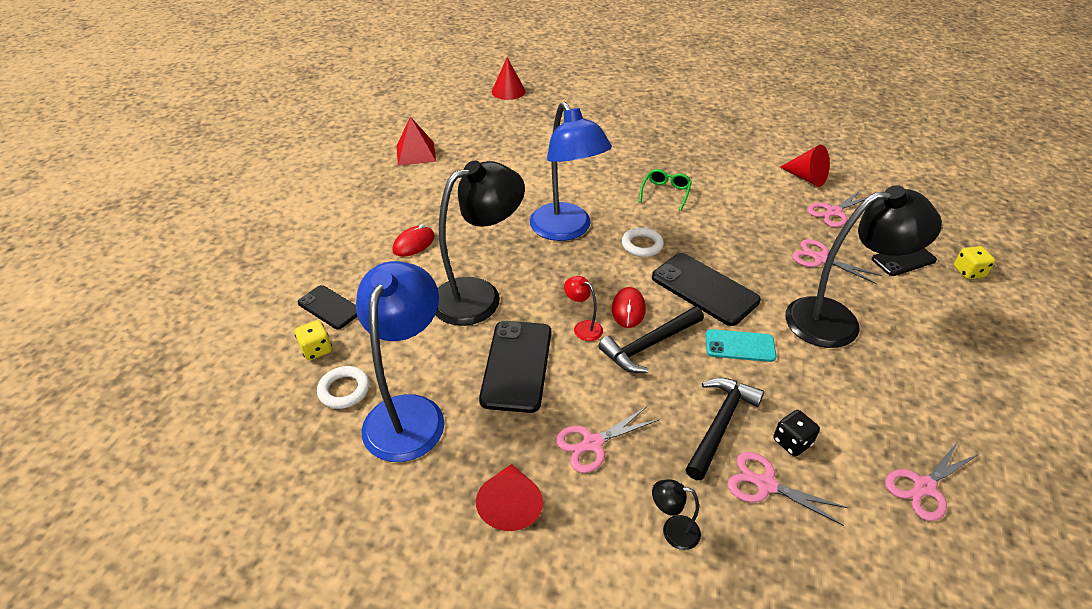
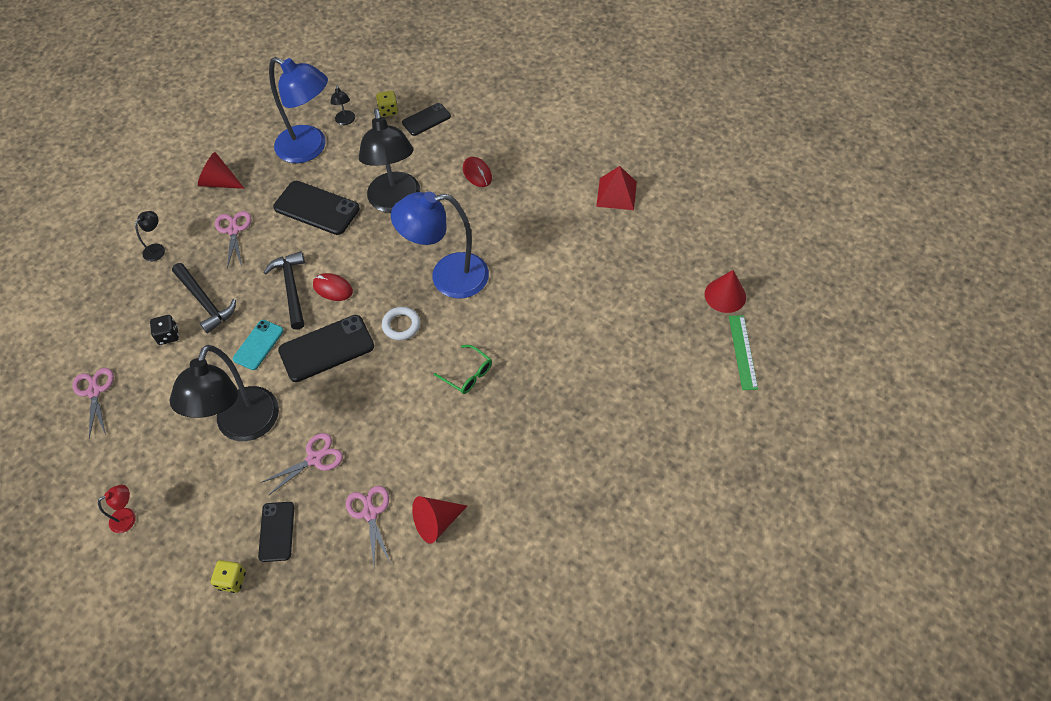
camera: 110 degrees right, 15 degrees up
white ring [317,366,370,409] -> black lamp [330,85,355,125]
red lamp [564,276,603,341] -> red lamp moved to [98,485,136,533]
pink scissors [727,452,848,526] -> none
none -> green ruler [729,315,758,390]

